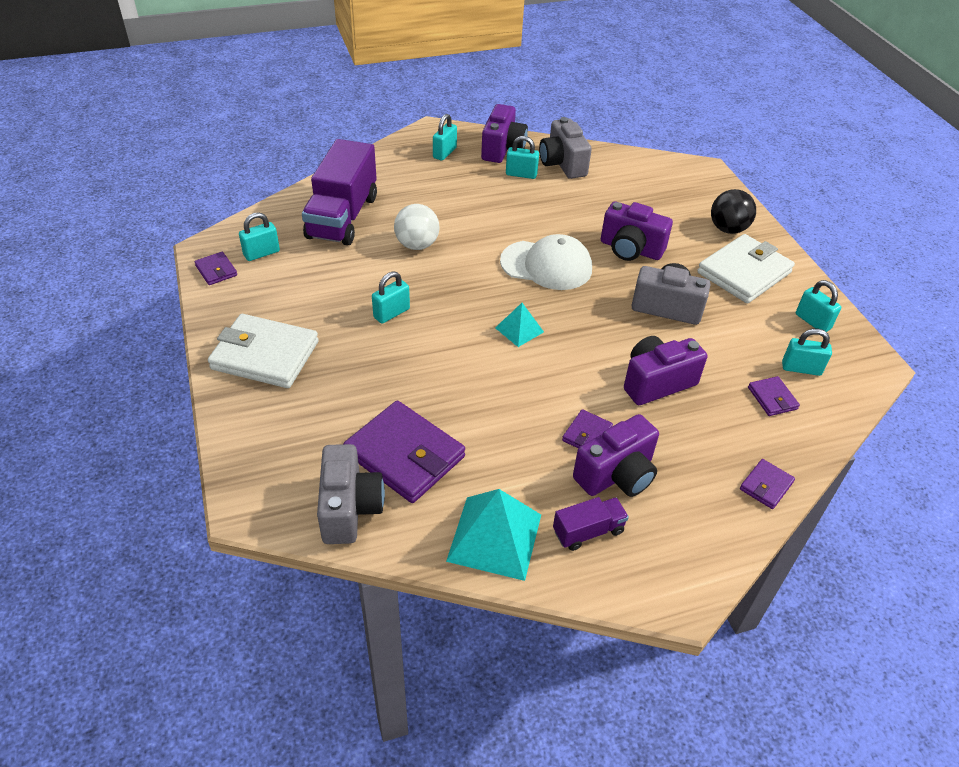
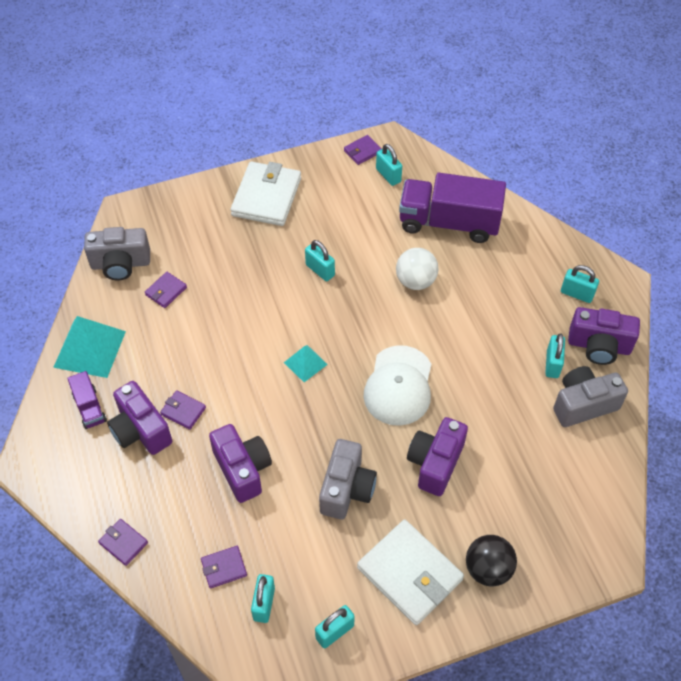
camera: 90 degrees right, 10 degrees up
purple wallet [343,401,465,503] -> purple wallet [145,272,187,308], size x0.47

